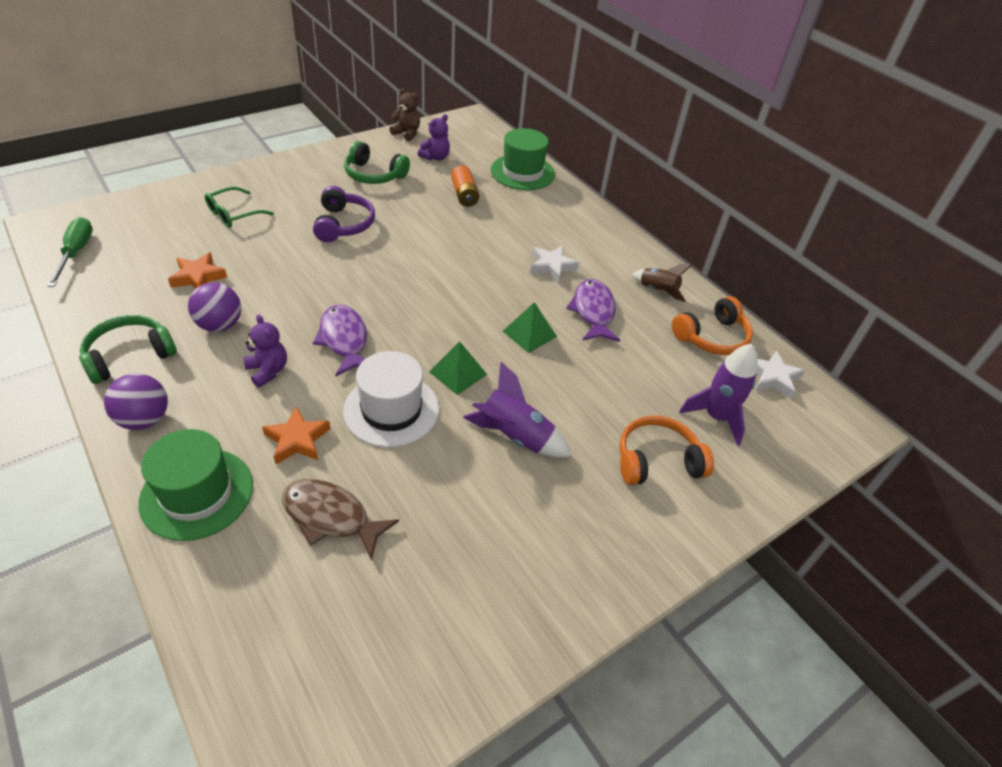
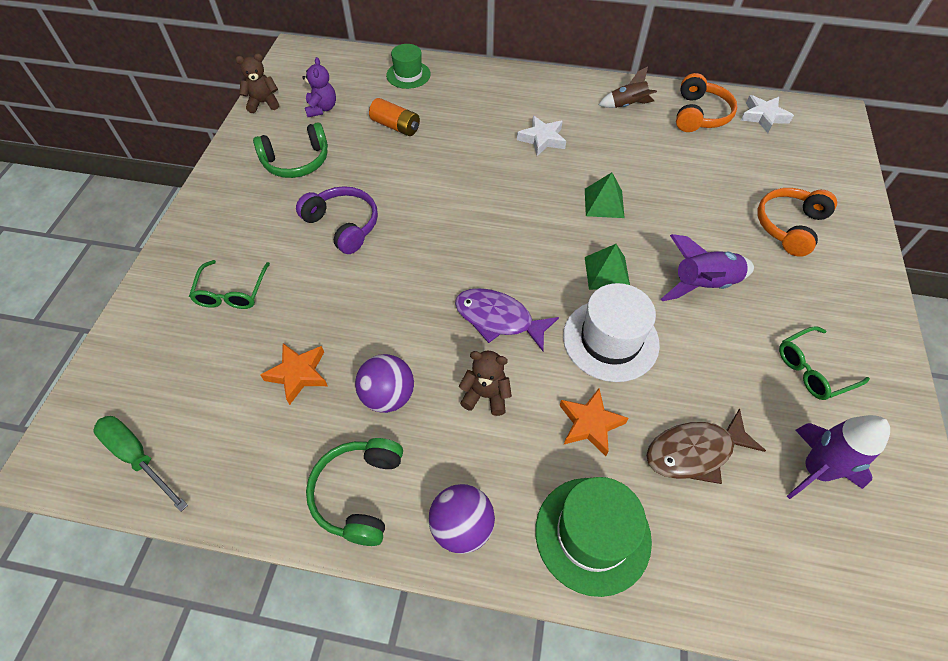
camera: 40 degrees left, 10 degrees up
purple teddy bear [243,314,287,388] -> brown teddy bear [459,351,512,416]
green hat [491,128,555,190] -> green hat [386,44,431,89], size x0.64
purple fish [566,279,620,342] -> none
purple rocket [679,344,758,446] -> purple rocket moved to [787,415,890,499]
none -> green glasses [779,326,870,400]

